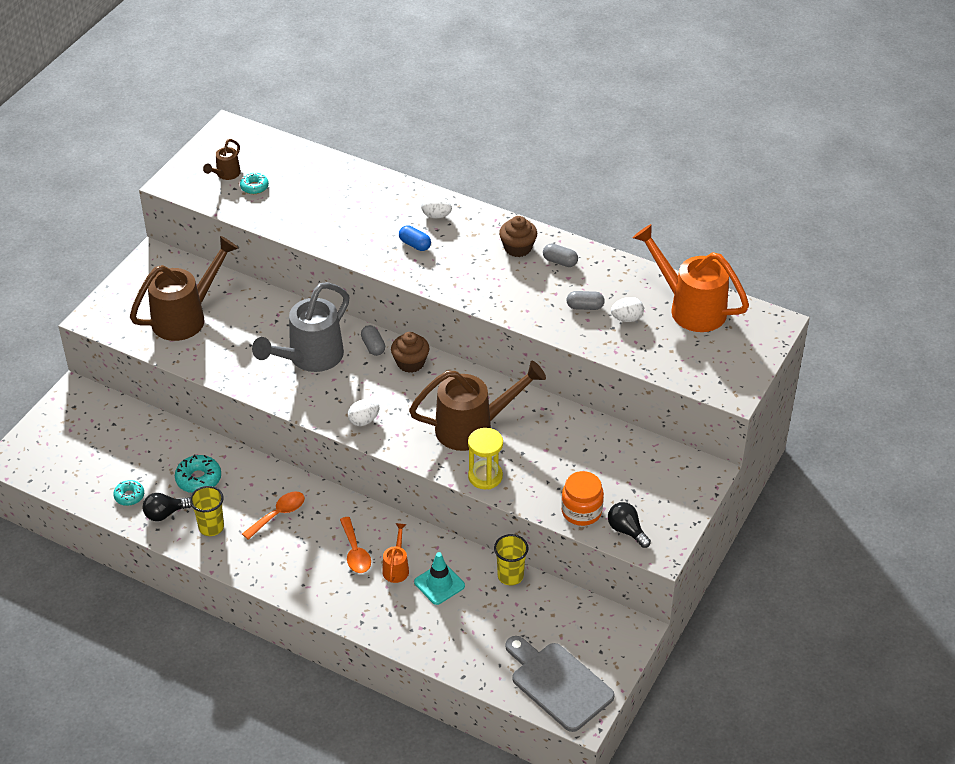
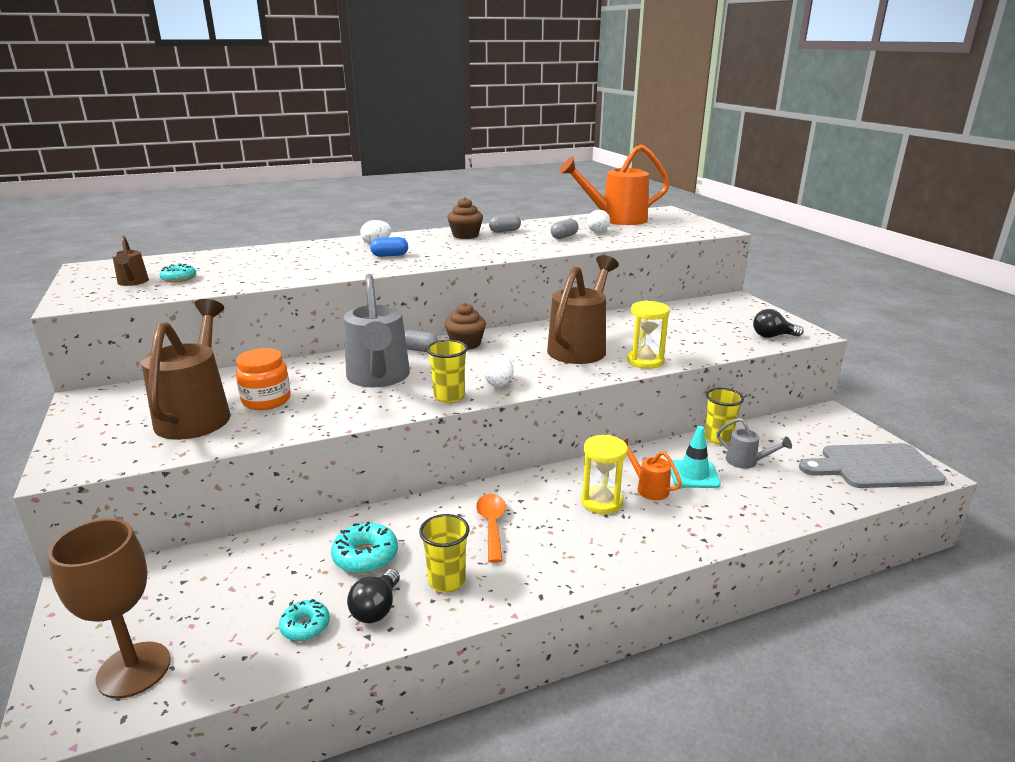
camera: 50 degrees left, 20 degrees down
orange spoon [340,517,371,573] -> yellow hourglass [581,435,628,514]
orange jar [561,471,604,526] -> orange jar moved to [236,348,291,410]
none -> brown goblet [48,518,171,699]
none -> yellow cup [427,340,468,403]
none -> grey watering can [717,418,792,469]

